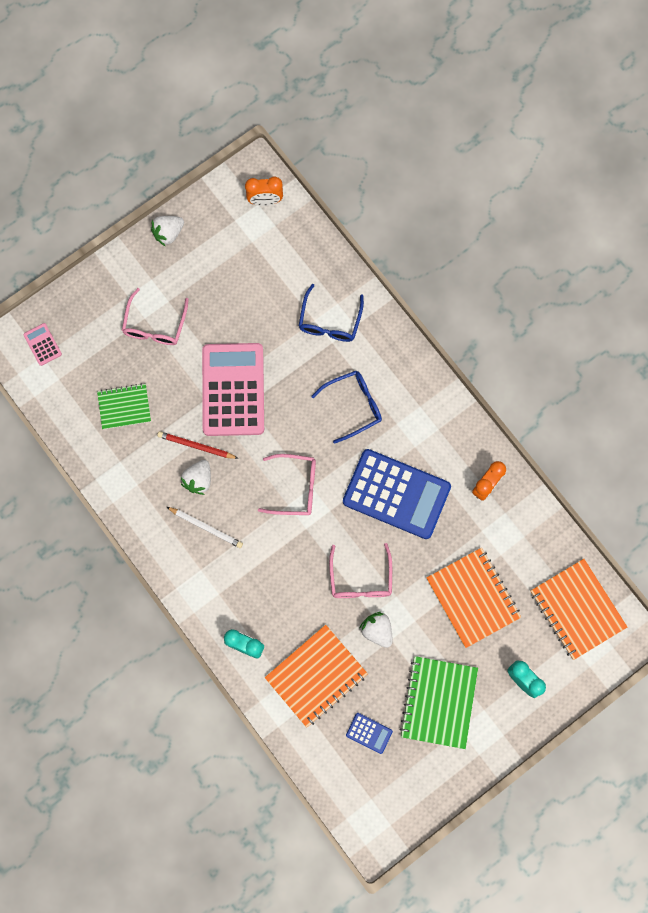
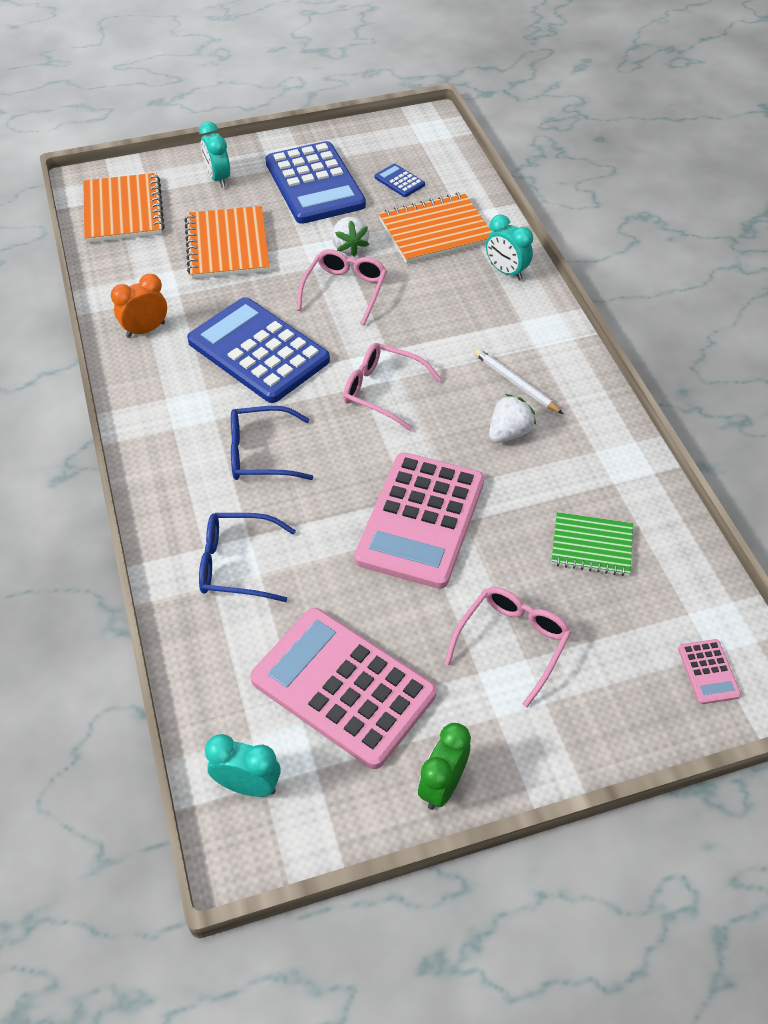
camera: 160 degrees left, 25 degrees down
white strawberry [151,216,184,247] -> green clock [418,723,471,810]
red pencil [157,431,239,459] -> none
orange clock [245,176,283,206] -> turquoise clock [205,734,281,797]
blue glasses [299,284,364,342] -> blue glasses turned 120 degrees counterclockwise [199,513,296,602]
green notebook [400,656,478,749] -> blue calculator [265,141,366,224]
none -> pink calculator [250,608,437,769]

